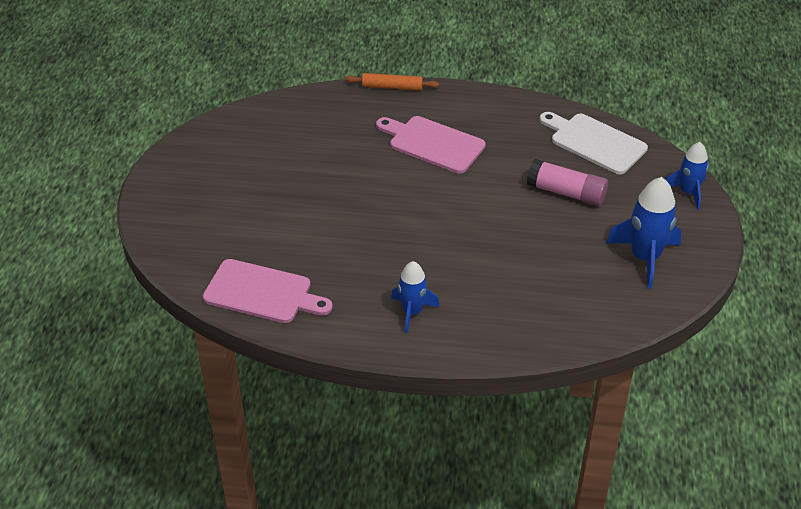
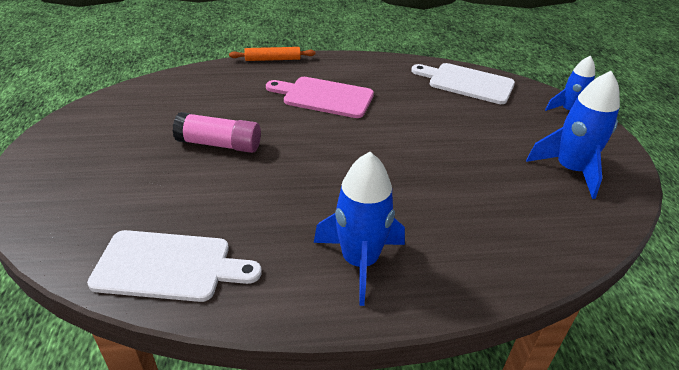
camera: 15 degrees left, 5 degrees down
pink cutting board [203,259,333,323] -> white cutting board [87,230,262,302]
blue rocket [391,261,440,333] -> blue rocket [314,152,405,306], size x1.55
pink glue stick [527,159,608,206] -> pink glue stick moved to [172,112,261,153]

